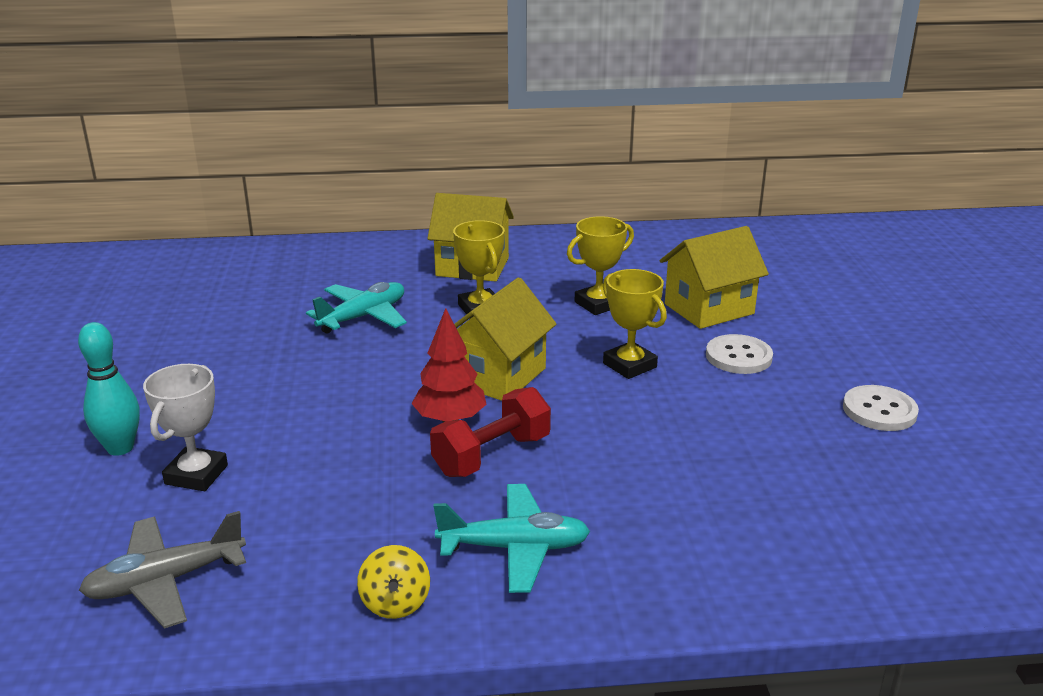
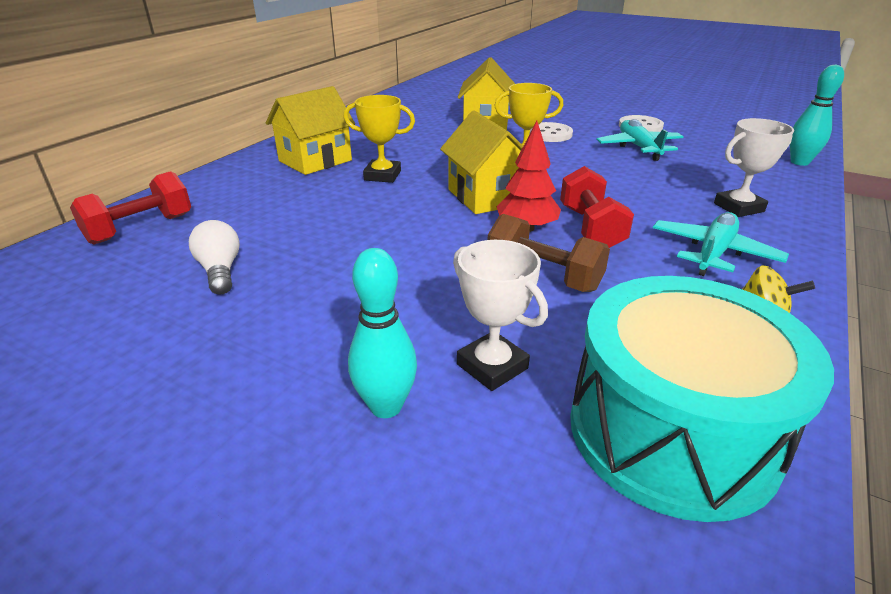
camera: 55 degrees left, 5 degrees up
grey plane [79,511,246,629] -> turquoise drum [570,276,834,522]
turquoise plane [306,282,407,334] -> turquoise plane moved to [596,119,683,161]
yellow trophy [567,216,634,315] -> none
none -> red dumbbell [70,171,191,245]
none -> white light bulb [189,220,240,294]
none -> brown dumbbell [488,214,610,292]
none -> white trophy [714,118,794,217]
none -> turquoise bowling pin [790,64,844,166]

